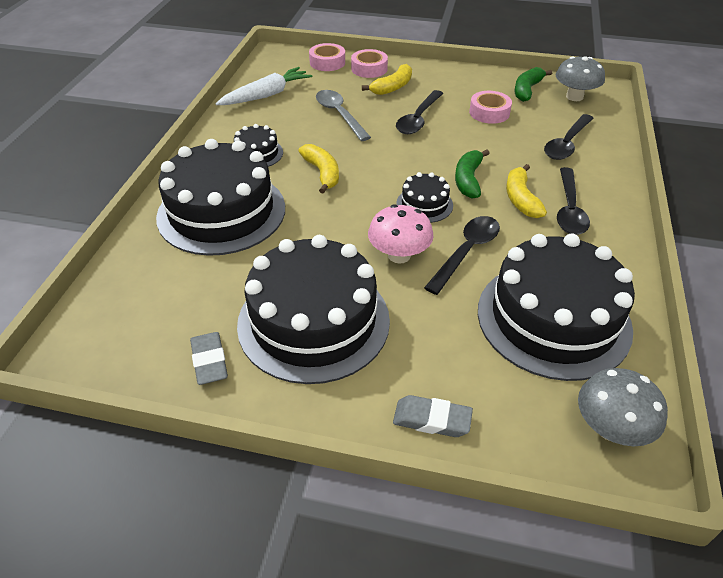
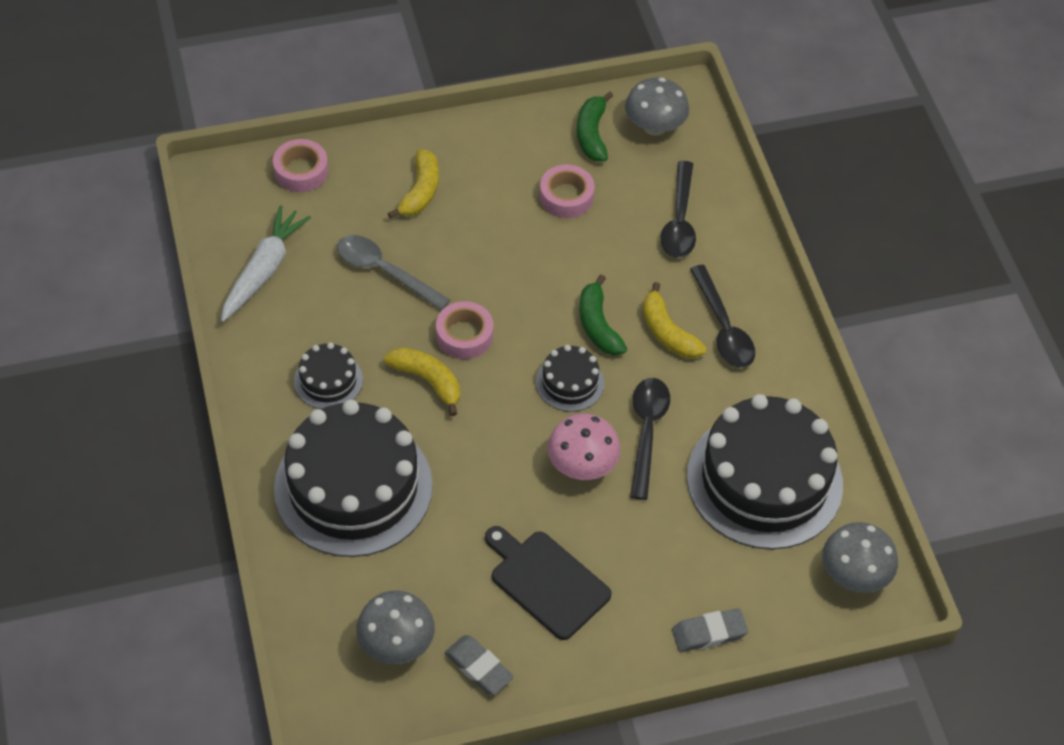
camera: 30 degrees left, 10 degrees up
black cake [237,235,390,384] -> black cutting board [485,526,612,640]
pink tape [351,49,388,78] -> pink tape moved to [436,301,493,359]
black spoon [396,90,443,134] -> none
none -> grey mushroom [356,590,435,664]

